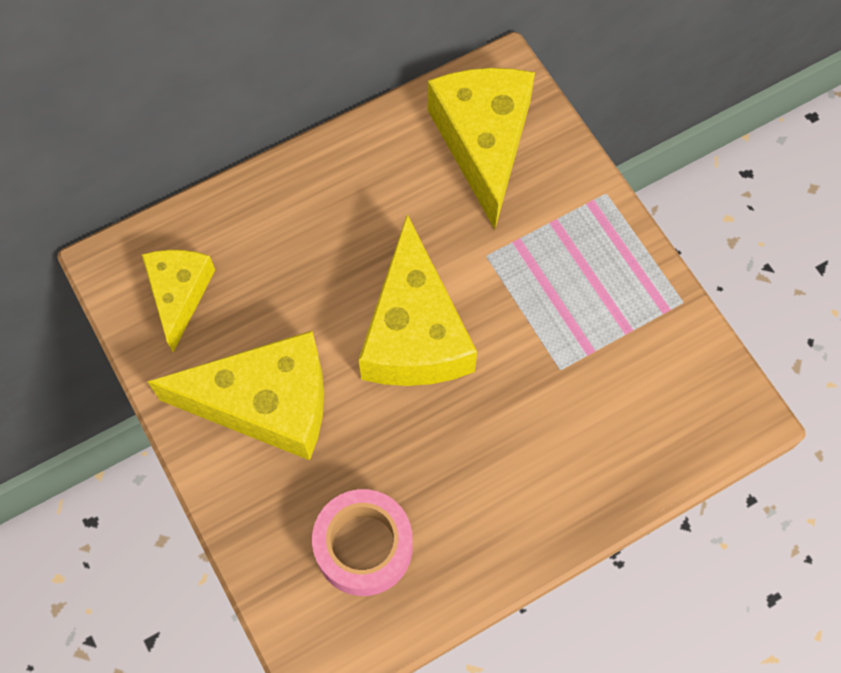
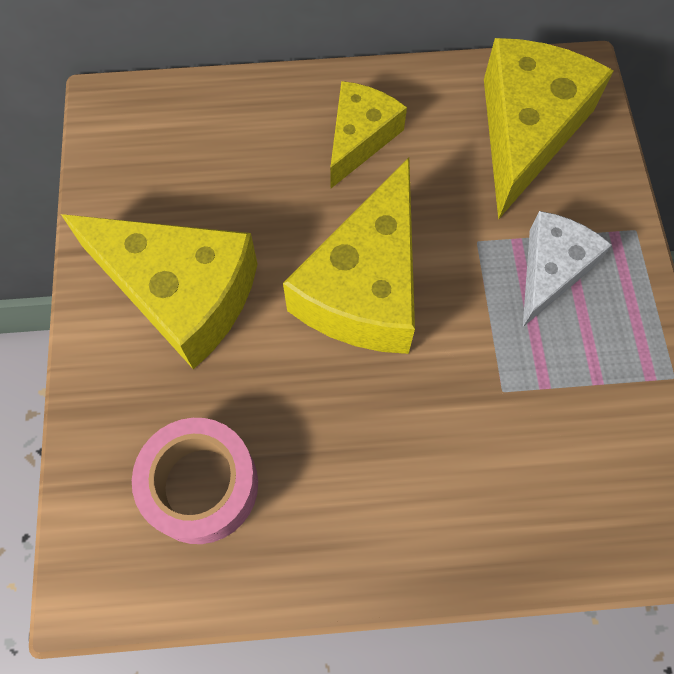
camera: 25 degrees right, 0 degrees up
yellow cheese [142,250,215,352] -> yellow cheese moved to [330,81,407,188]
none -> white cheese [523,211,612,327]

